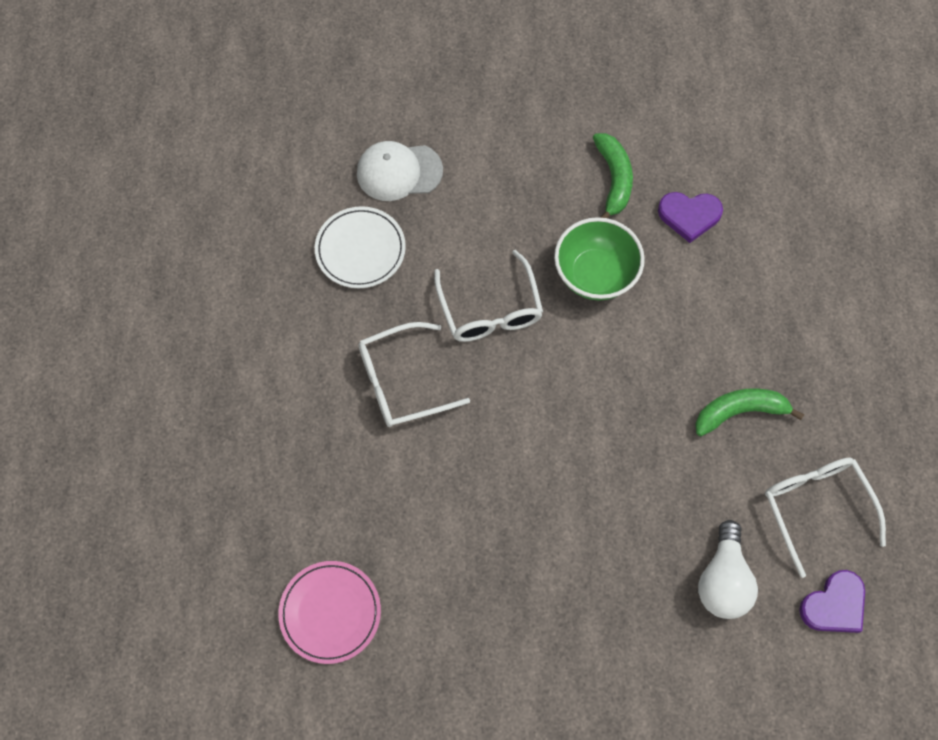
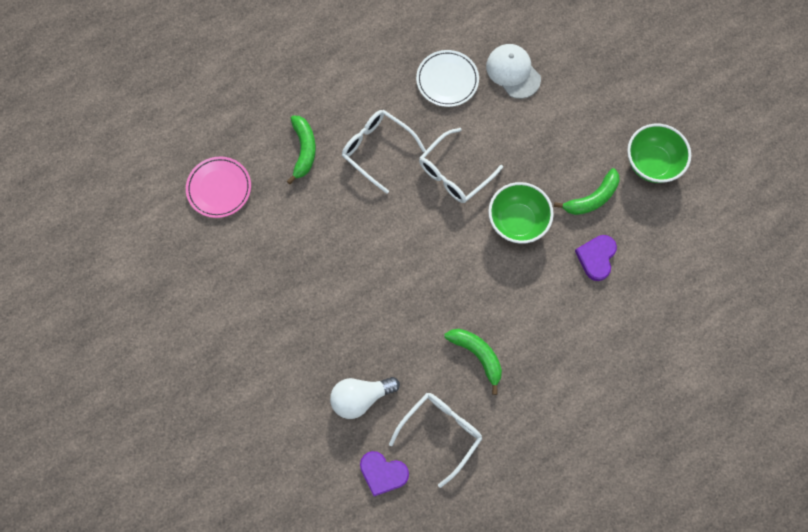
camera: 60 degrees right, 5 degrees up
purple heart [658,192,723,243] -> purple heart turned 45 degrees clockwise [575,235,617,281]
none -> green banana [287,115,316,184]
none -> green bowl [627,124,691,183]

